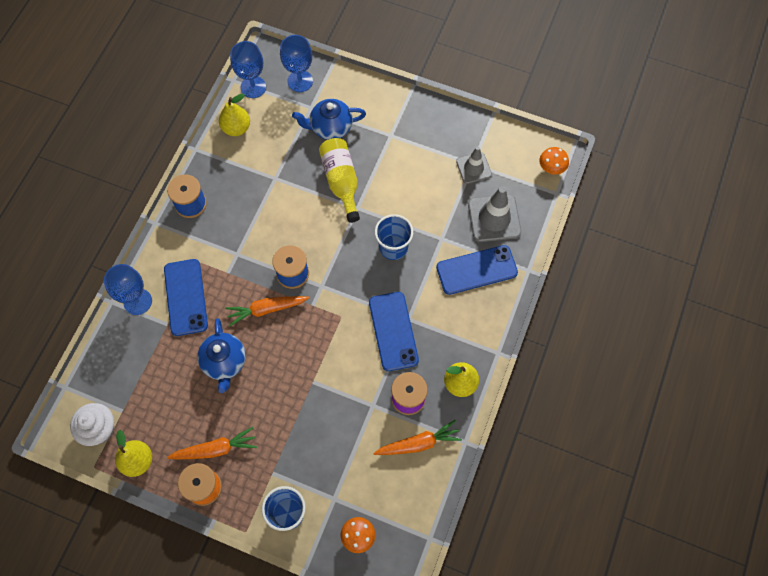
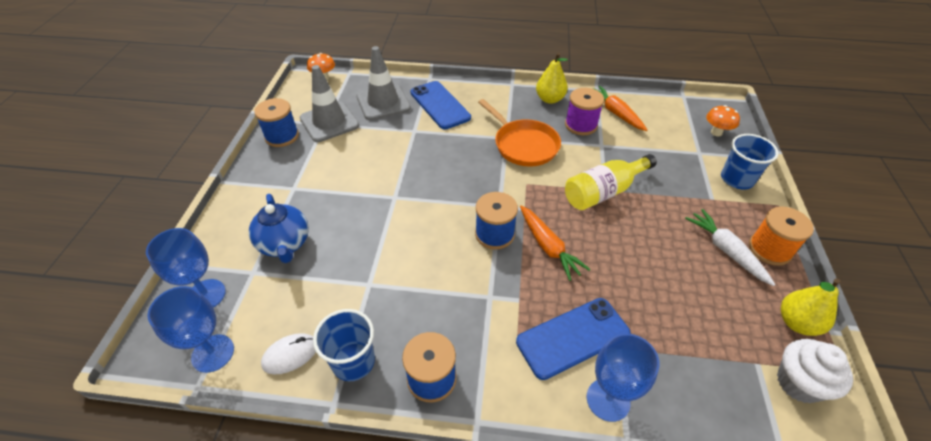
camera: 105 degrees left, 20 degrees down
orange carrot [167,427,257,459] -> white carrot [685,209,775,286]
blue teapot [197,318,246,393] -> none
yellow pear [219,94,250,136] -> white mouse [261,333,316,374]
yellow bottle [319,138,360,223] -> yellow bottle moved to [565,154,657,210]
blue phone [369,292,419,371] -> orange pan [478,99,561,167]
blue cup [375,214,413,260] -> blue cup moved to [313,309,375,381]
grey traffic cone [456,147,492,184] -> grey traffic cone [300,65,359,142], size x1.57
none -> blue spool [254,98,299,147]

